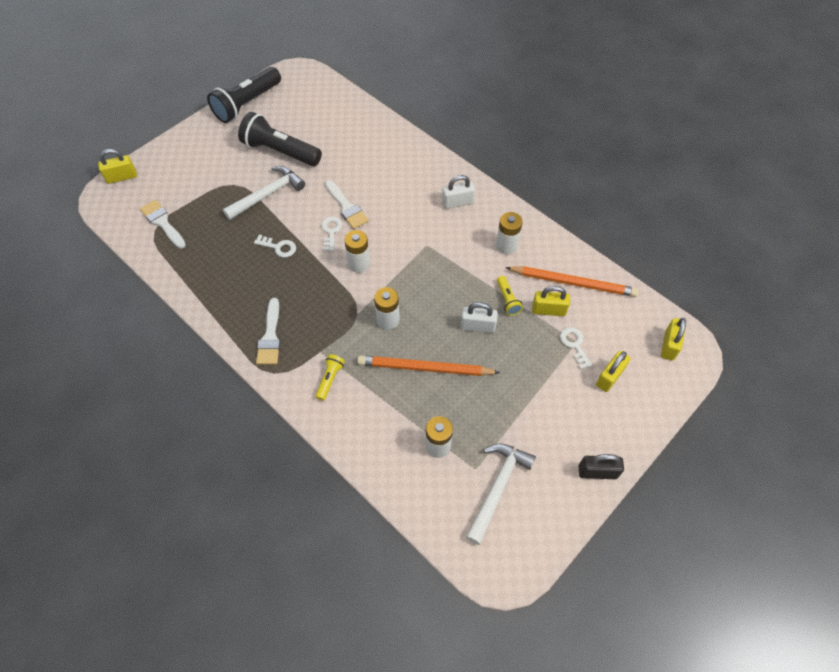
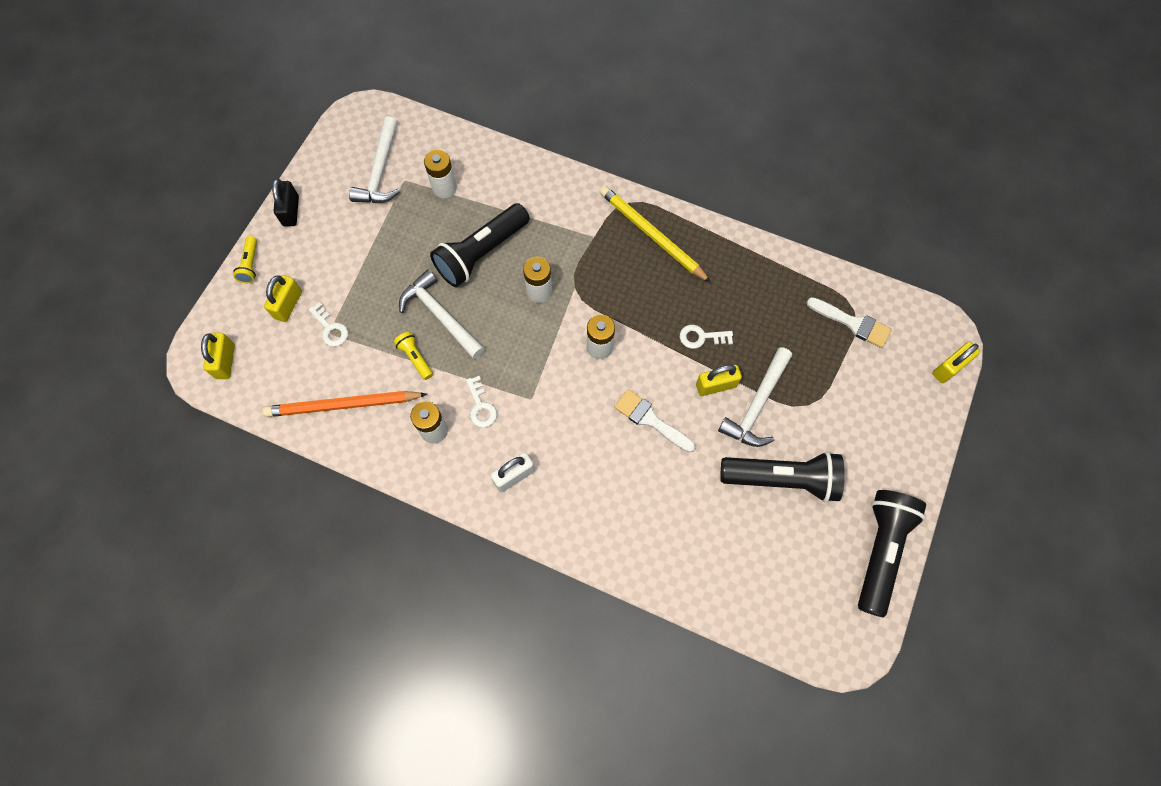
camera: 160 degrees right, 10 degrees up
white brush [256,298,280,365] -> yellow pencil [600,186,711,283]
yellow flashlight [315,354,345,401] -> yellow flashlight moved to [233,236,257,283]
white key [321,216,342,251] -> white key moved to [466,376,497,428]
orange pencil [357,355,500,376] -> black flashlight [430,203,530,287]
white padlock [461,302,498,333] -> white hammer [399,270,485,359]
yellow padlock [532,286,570,316] -> yellow padlock moved to [696,365,742,396]
black padlock [579,454,624,479] -> black padlock turned 75 degrees counterclockwise [272,179,299,227]

